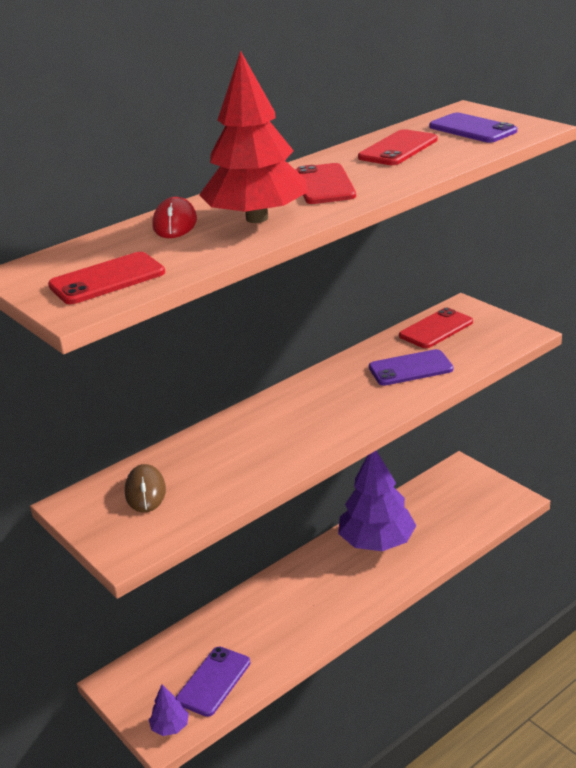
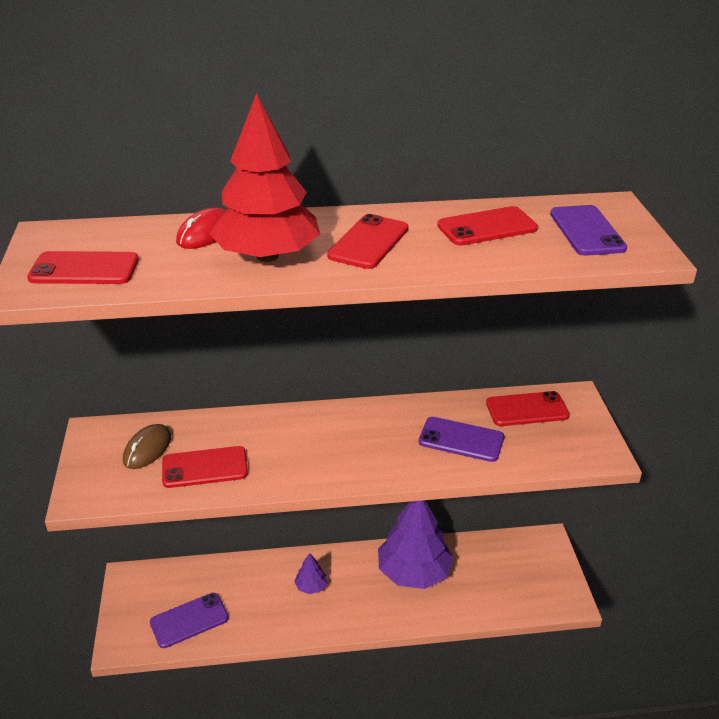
camera: 30 degrees right, 5 degrees up
purple tree [149,685,189,736] -> purple tree moved to [294,553,327,594]
none -> red phone [162,446,248,488]

